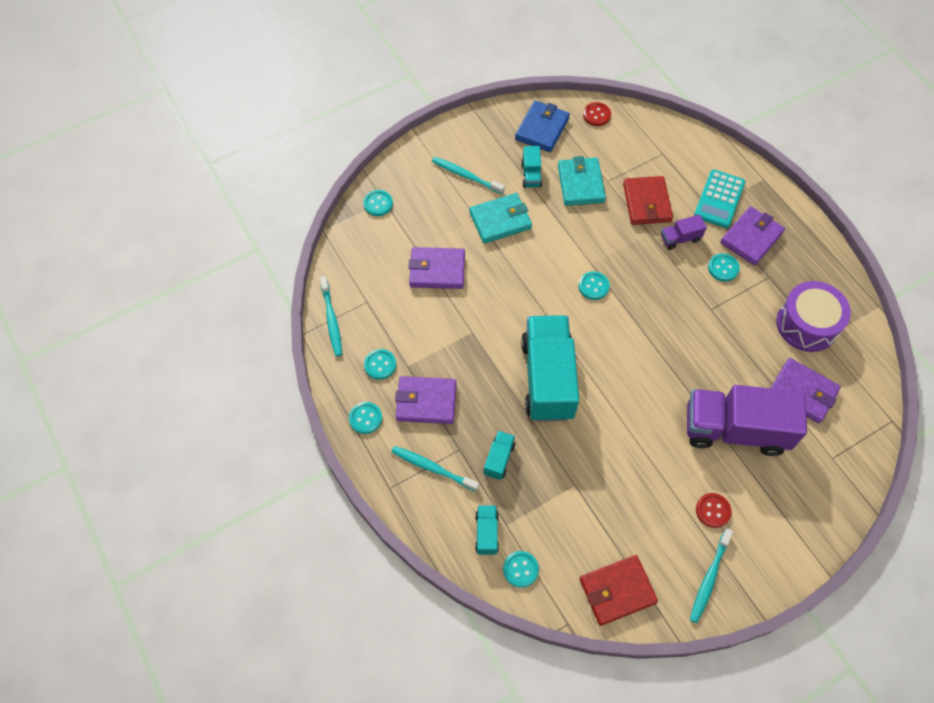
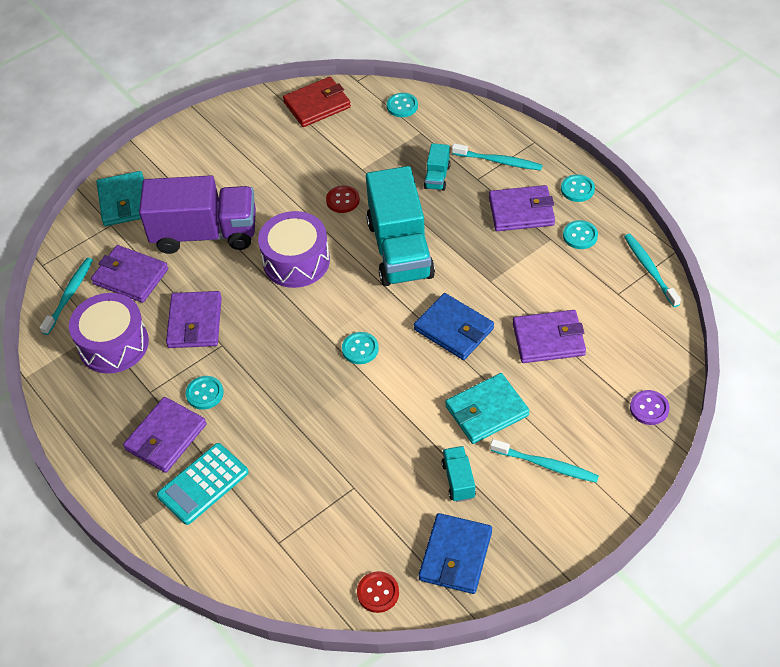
camera: 175 degrees right, 10 degrees down
turquoise button [363,190,393,216] -> purple button [630,390,670,425]
turquoise truck [475,505,499,555] -> none
turquoise wallet [558,156,606,206] -> turquoise wallet moved to [97,171,144,226]
red wallet [623,176,673,225] -> none
purple truck [661,214,707,250] -> none
turquoise toothbrush [690,528,733,623] -> turquoise toothbrush moved to [40,258,93,335]
turquoise calculator [694,169,746,228] -> turquoise calculator turned 150 degrees counterclockwise [157,443,249,525]
red button [696,493,732,528] -> red button moved to [326,185,360,213]
none -> purple wallet [166,291,222,348]
none -> purple drum [258,211,330,288]
none -> blue wallet [414,293,494,360]

